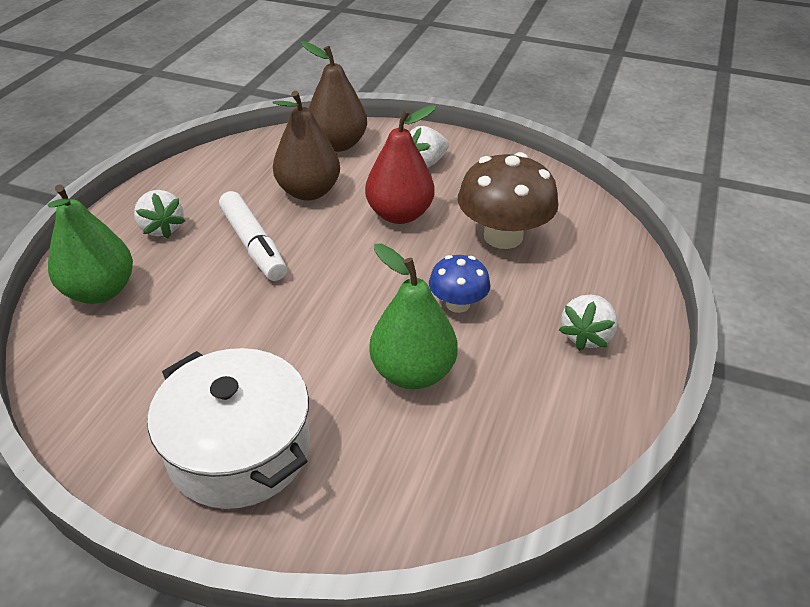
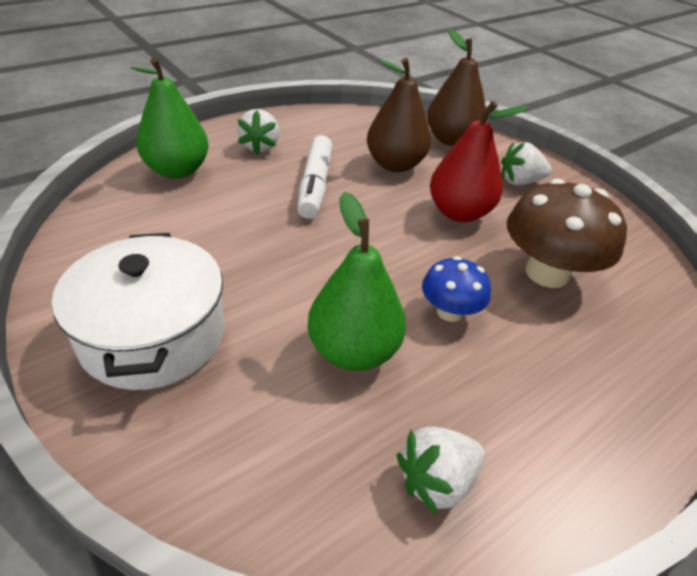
camera: 30 degrees right, 0 degrees up
white strawberry [559,295,618,351] -> white strawberry moved to [397,426,485,515]

